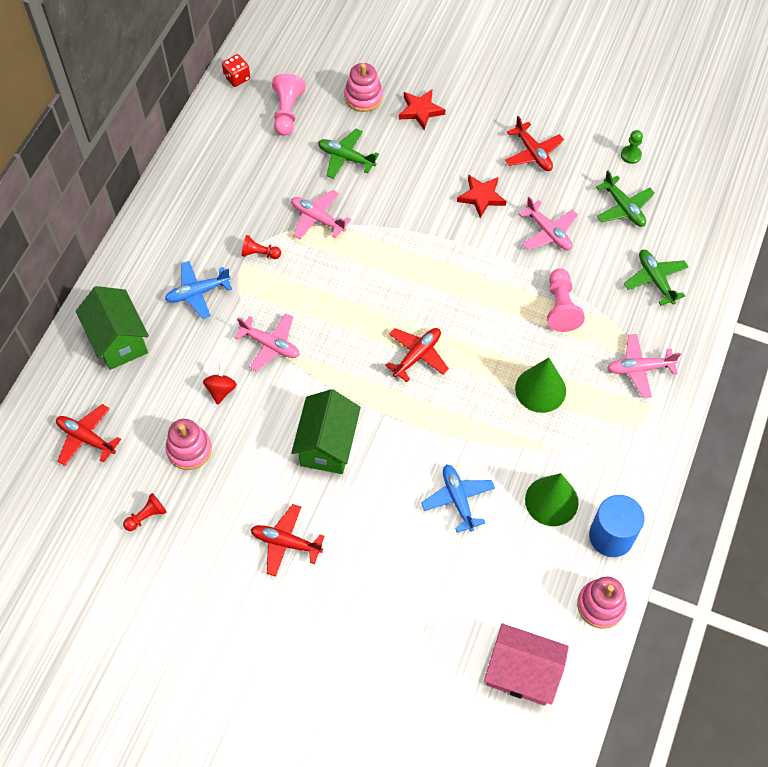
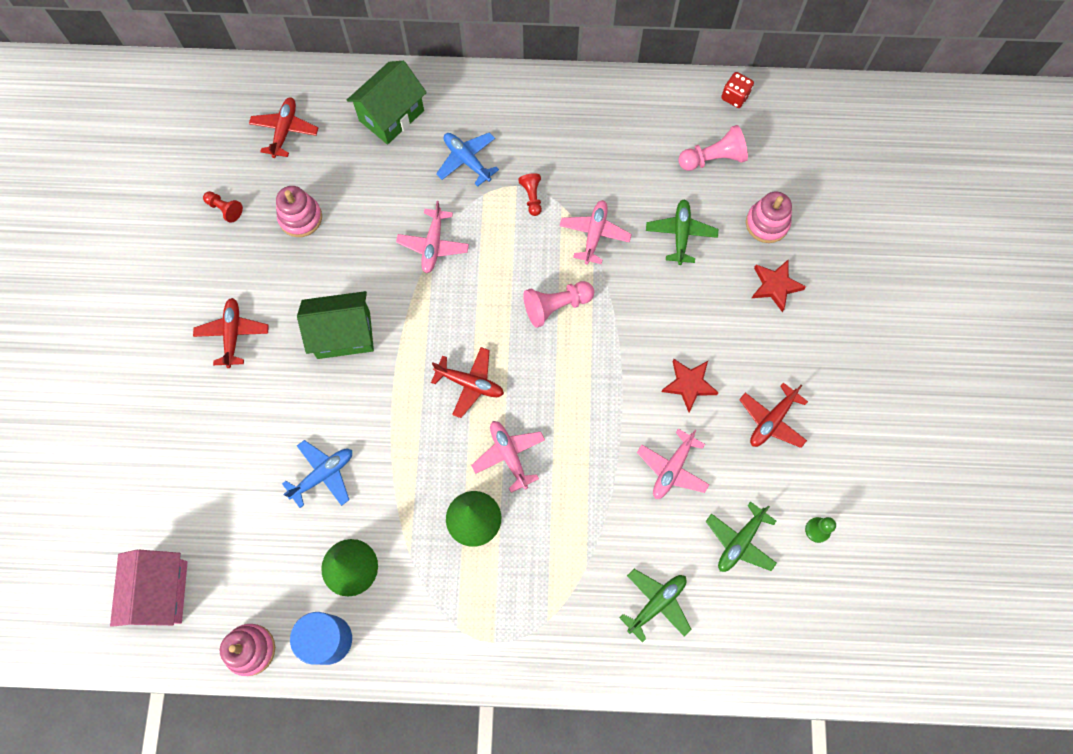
camera: 70 degrees right, 10 degrees up
red spinning top [203,363,237,405] -> none
pink pawn [547,269,585,332] -> pink pawn moved to [523,281,594,328]
pink plane [607,334,681,398] -> pink plane moved to [471,421,545,493]

